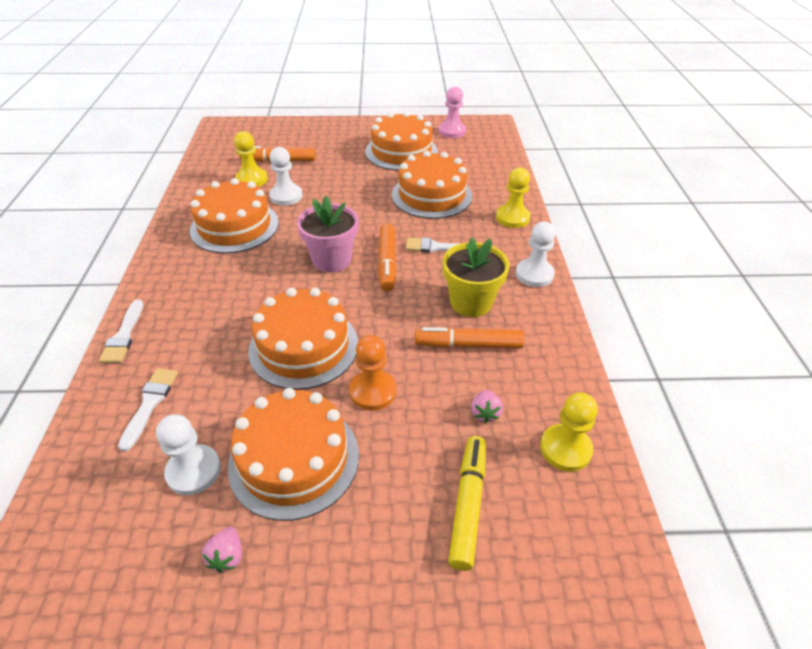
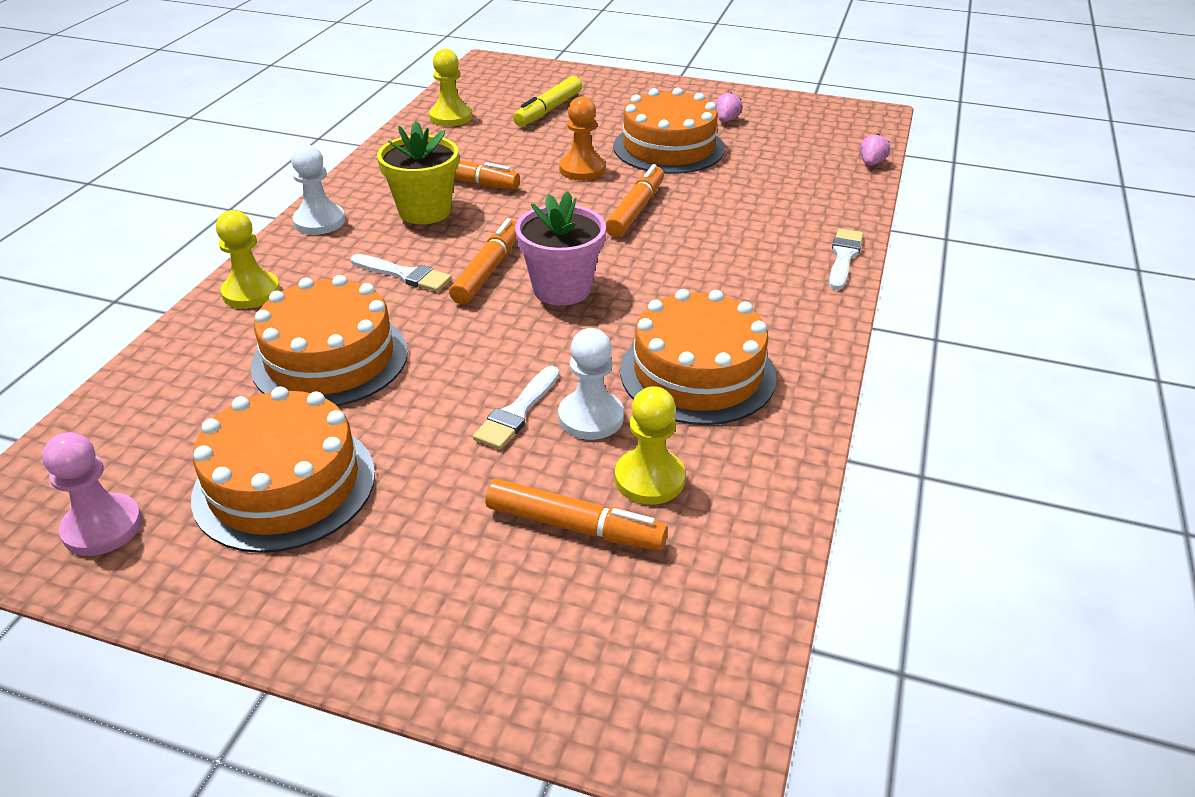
camera: 160 degrees left, 5 degrees down
white brush [118,368,178,452] -> white brush moved to [473,366,559,450]
white pawn [156,414,221,495] -> none
orange cake [248,288,358,390] -> orange marker [605,164,664,237]
pink strawberry [471,390,503,423] -> pink strawberry moved to [860,134,890,166]

